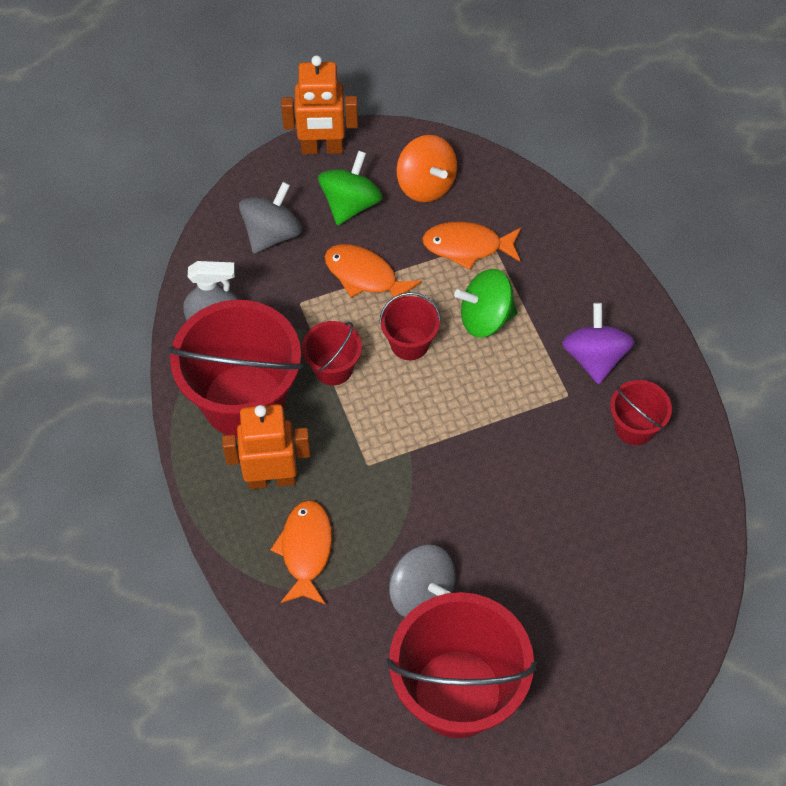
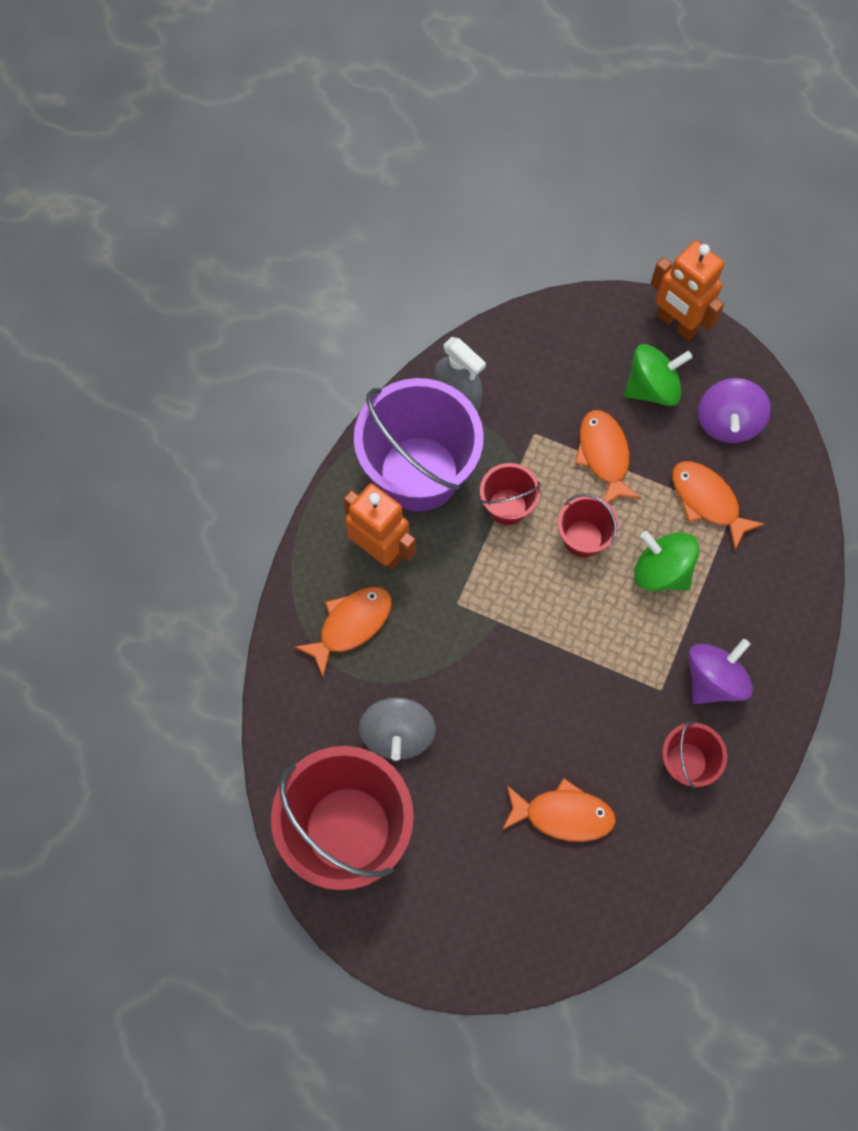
camera: 45 degrees right, 10 degrees up
red bucket [168,300,303,438] -> purple bucket [354,378,484,512]
grey spinning top [239,182,302,254] -> none
orange spinning top [396,135,457,202] -> purple spinning top [698,378,771,443]
none -> orange fish [502,778,616,842]

